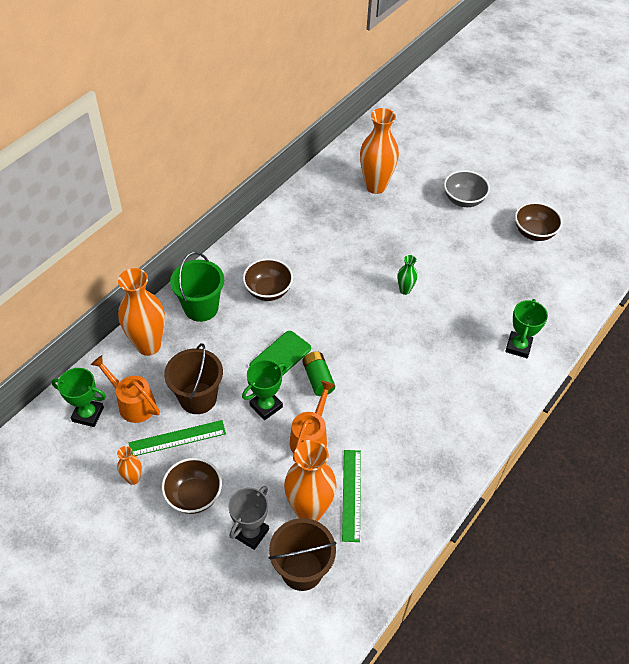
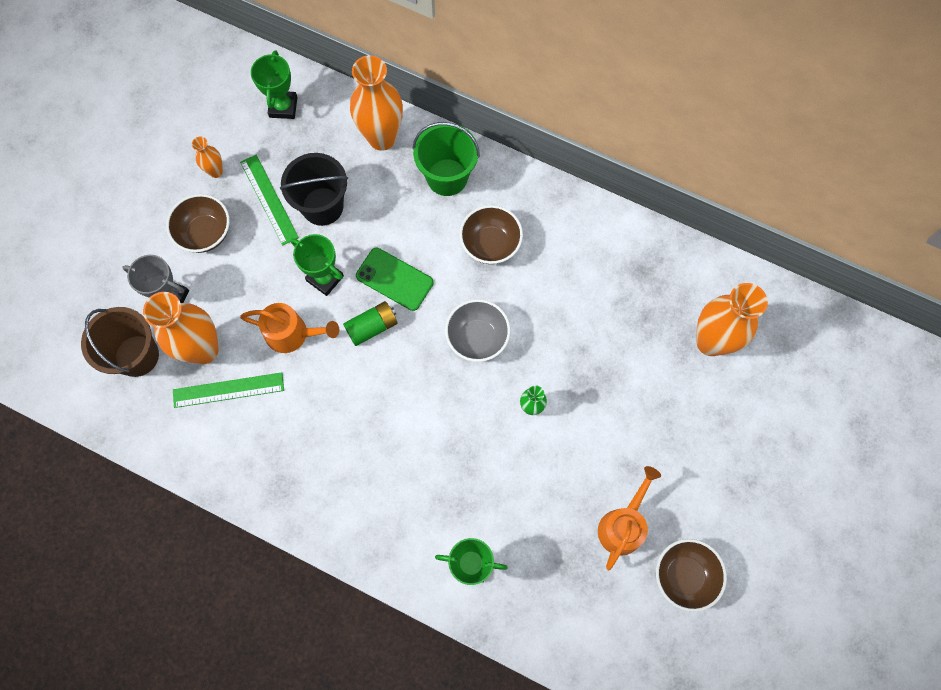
camera: 80 degrees right, 20 degrees up
orange watering can [91,355,160,423] -> orange watering can moved to [598,466,661,570]
brown bucket [164,343,223,414] -> black bucket [280,153,348,226]
grey bowl [444,170,490,207] -> grey bowl moved to [445,299,510,362]

